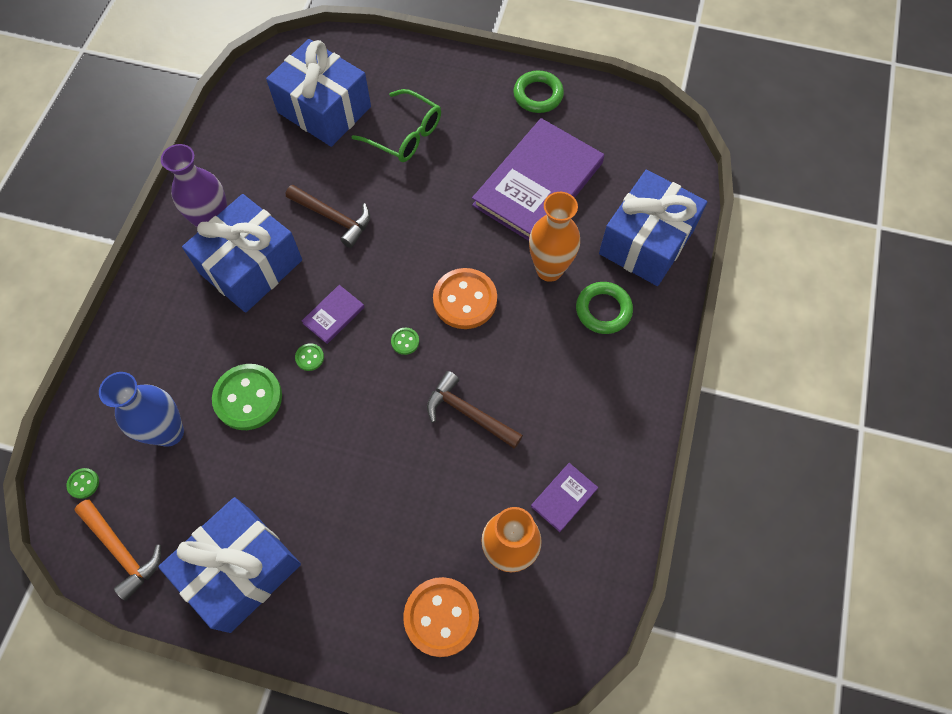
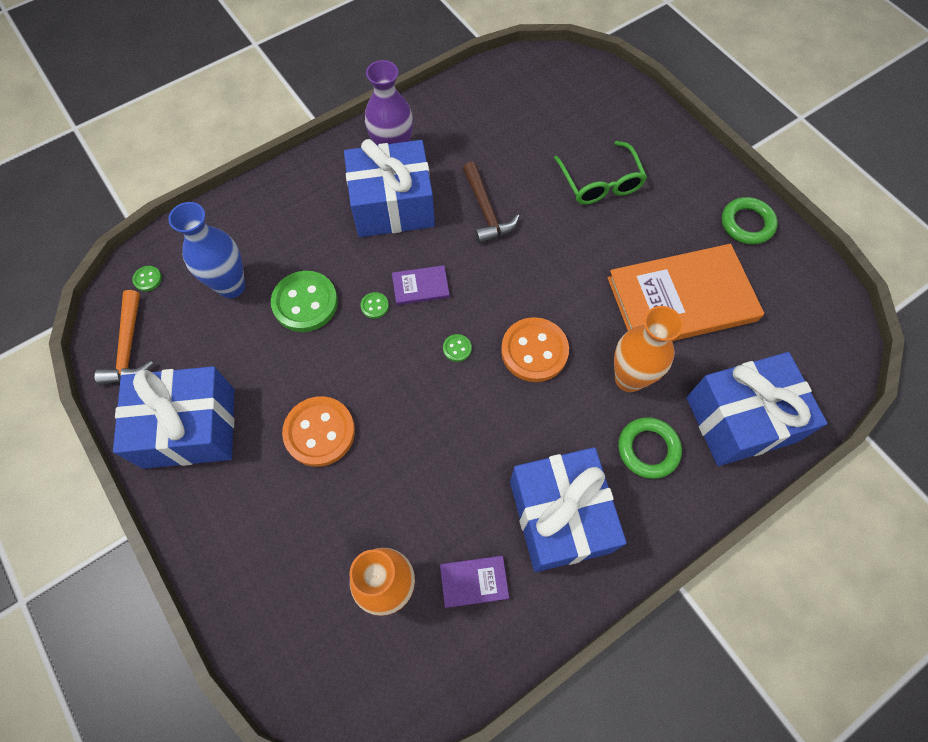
camera: 40 degrees right, 0 degrees up
blue gift [266,39,371,147] -> blue gift moved to [510,447,627,572]
orange button [403,577,479,657] -> orange button moved to [282,396,355,467]
brown hammer [427,371,523,449] -> none
purple book [472,118,604,241] -> orange book [607,244,764,341]

